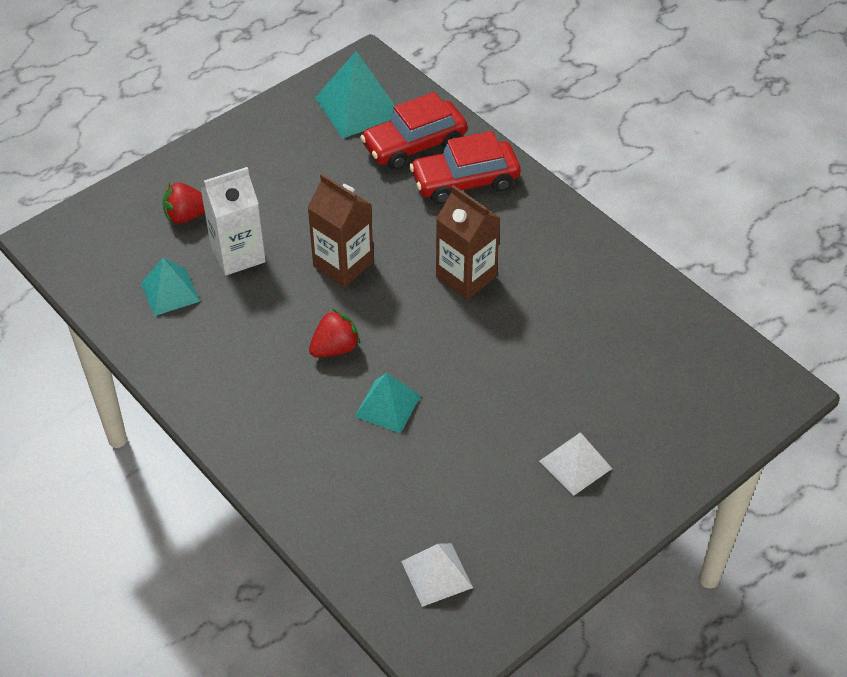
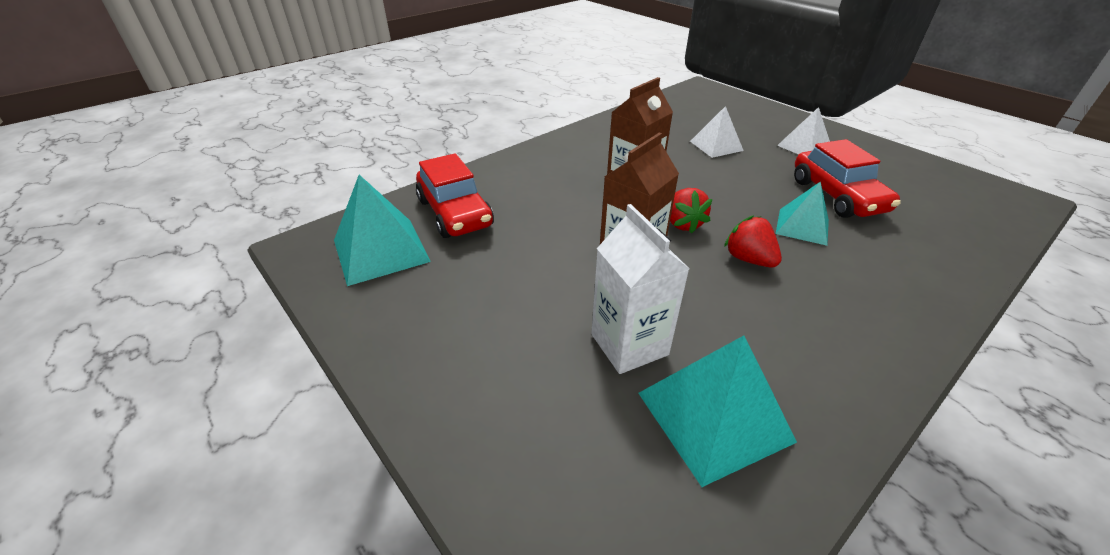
camera: 90 degrees left, 10 degrees down
turquoise pyramid [141,258,200,316] -> turquoise pyramid [638,336,797,487], size x1.57
red strawberry [163,183,205,224] -> red strawberry moved to [670,188,712,234]
white pyramid [401,543,473,607] -> white pyramid moved to [690,106,744,158]
red car [409,131,521,204] -> red car moved to [794,139,901,218]

